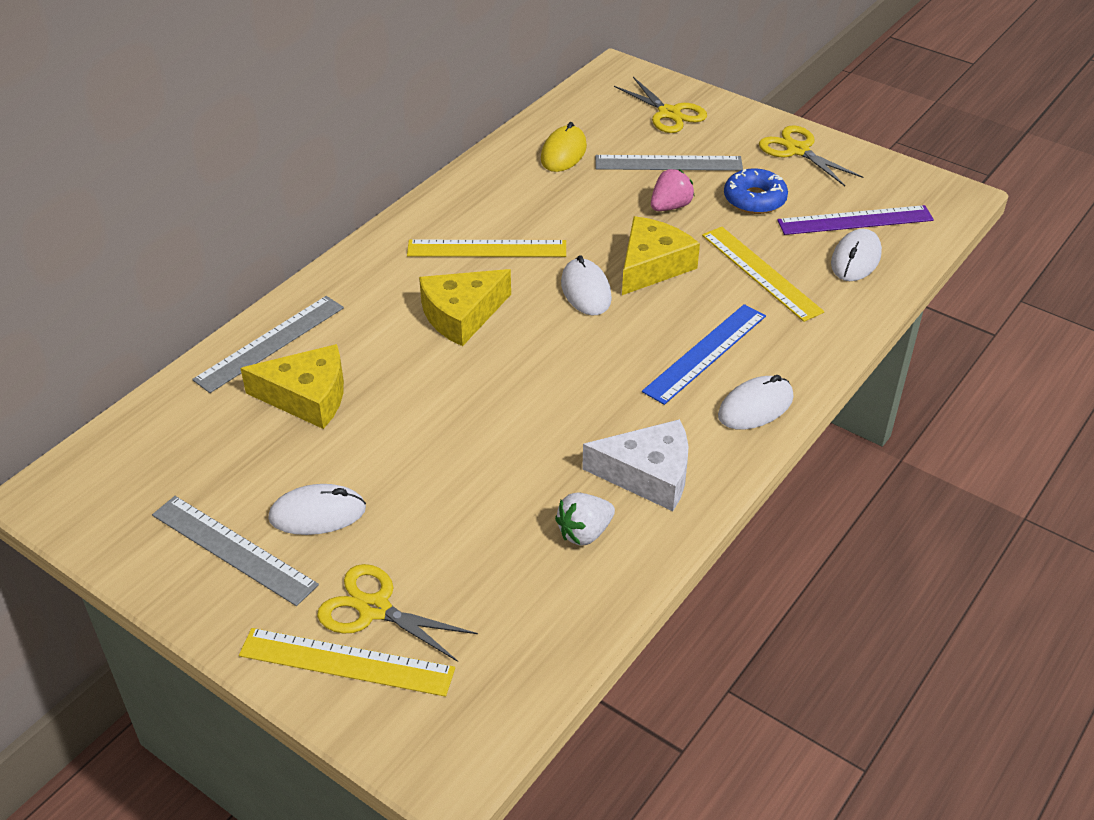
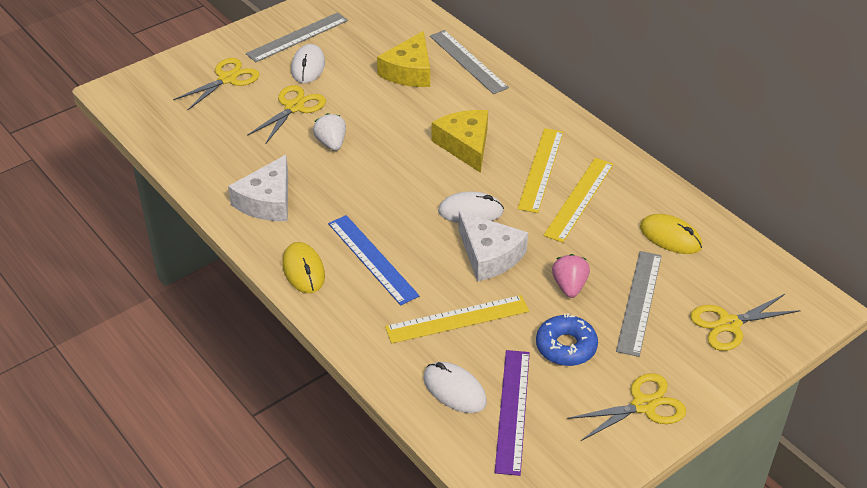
camera: 105 degrees right, 0 degrees up
yellow ruler [239,628,455,697] -> yellow ruler moved to [543,158,614,243]
white strawberry [555,493,615,546] -> white strawberry moved to [313,113,346,151]
yellow cheese [622,216,700,295] -> white cheese [458,211,528,281]
pink strawberry [651,169,695,211] -> pink strawberry turned 150 degrees counterclockwise [552,254,590,298]
white mouse [718,375,794,430] -> yellow mouse [282,242,325,293]
none -> yellow scissors [247,85,326,144]

